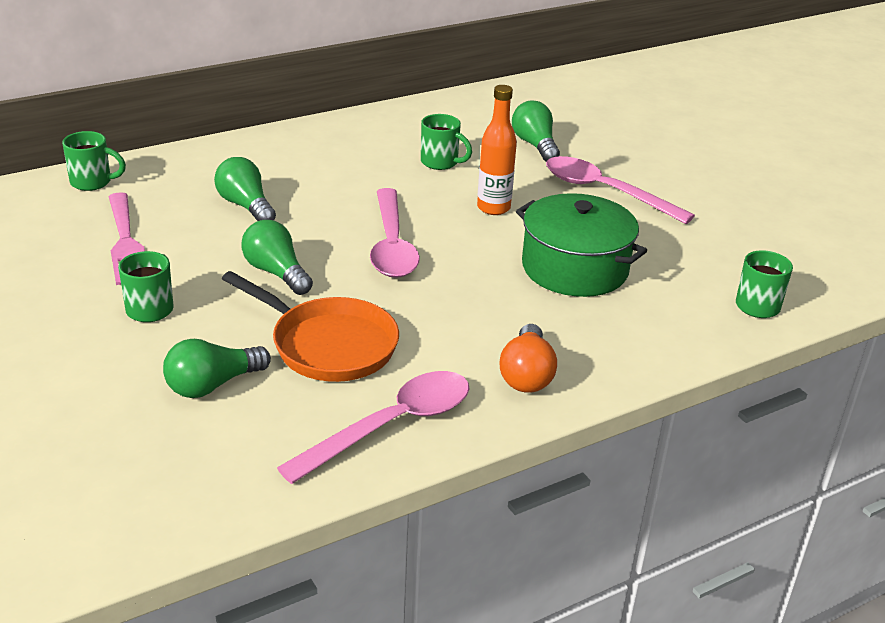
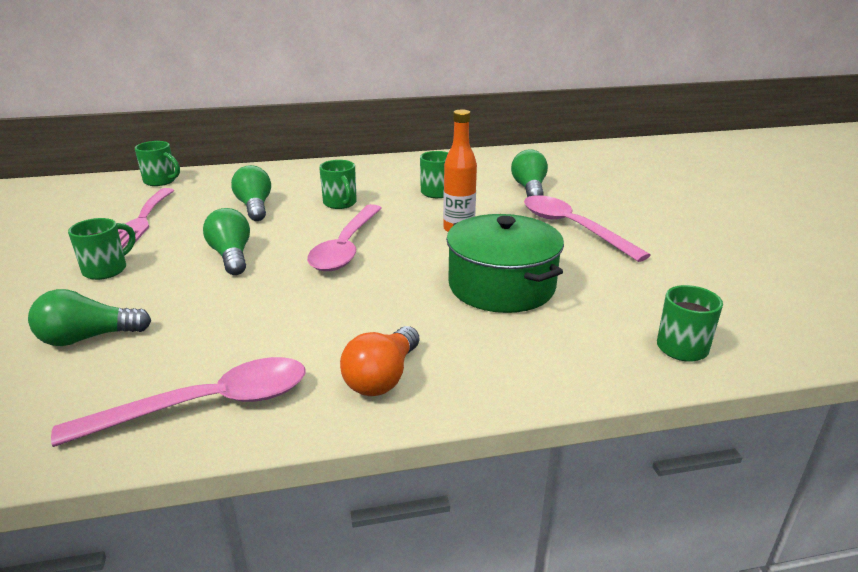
camera: 20 degrees right, 5 degrees down
orange pan [222,271,399,382] -> none
none -> green mug [319,160,357,209]

